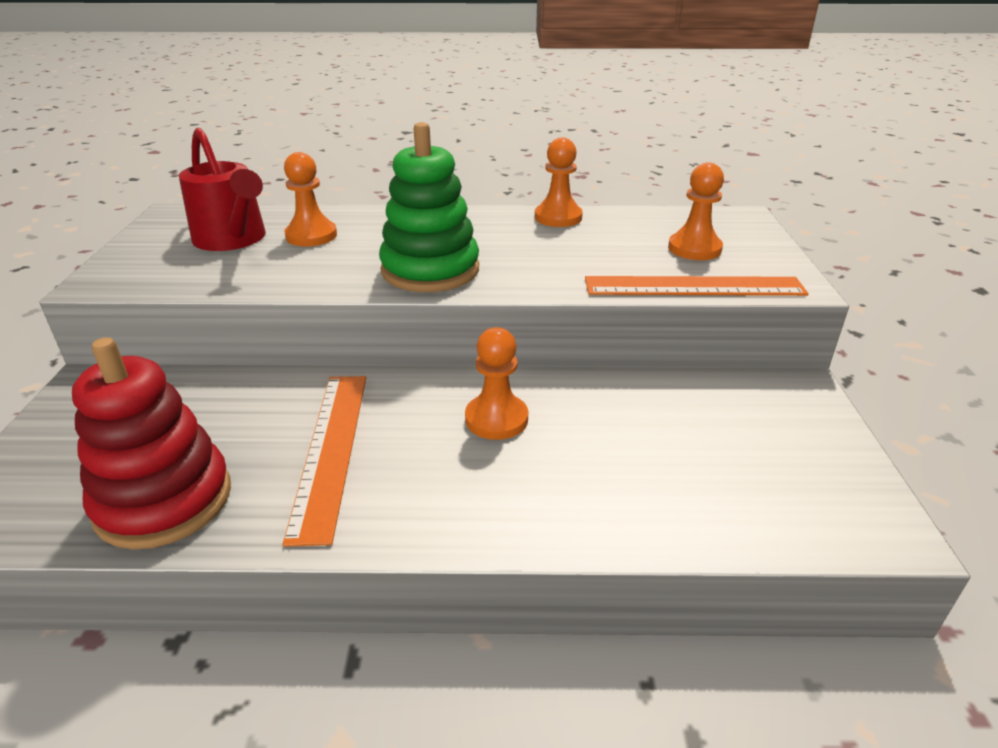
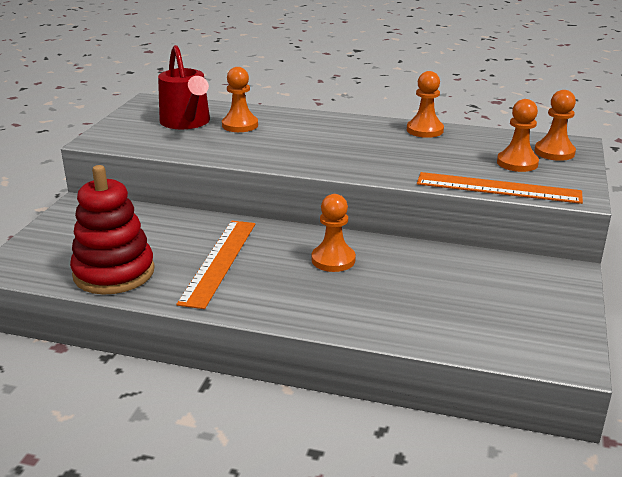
camera: 15 degrees right, 5 degrees down
green stacking toy [379,122,479,292] -> none
none -> orange pawn [534,90,576,161]

